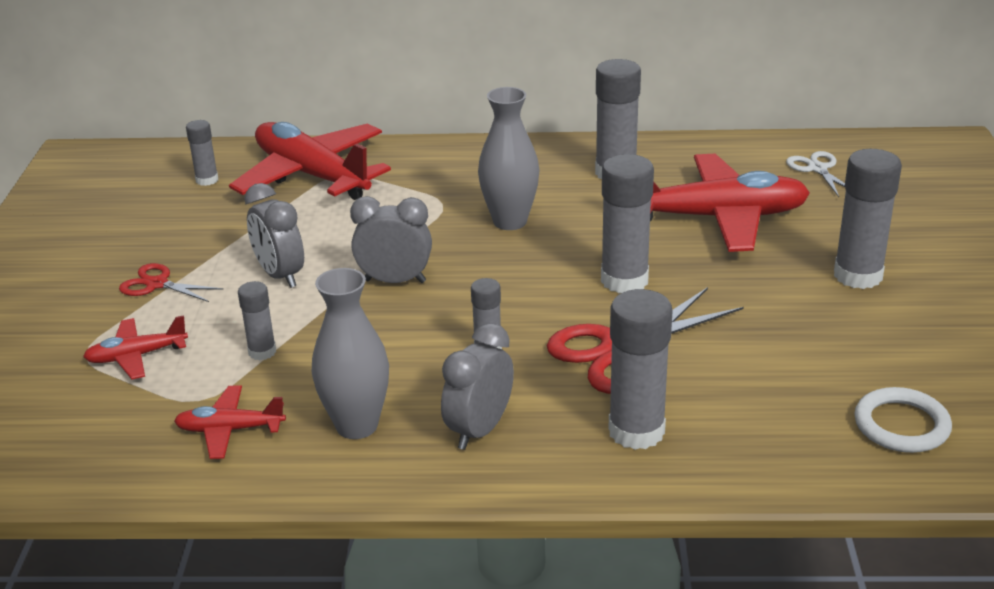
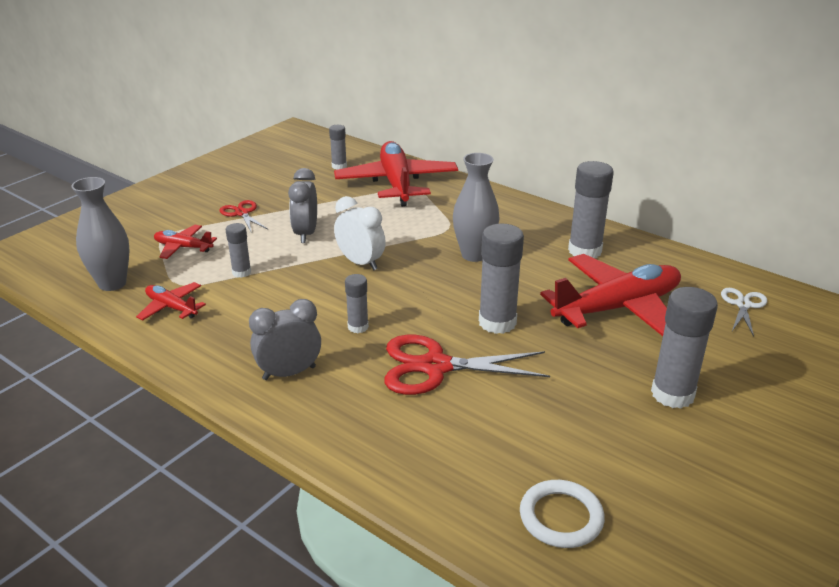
camera: 35 degrees right, 0 degrees up
grey vase [312,268,389,439] -> grey vase moved to [71,177,129,291]
grey clock [350,196,432,283] -> white clock [334,196,386,271]
grey glue stick [609,289,673,450] -> none
red plane [650,154,810,252] -> red plane turned 60 degrees counterclockwise [540,254,681,336]

